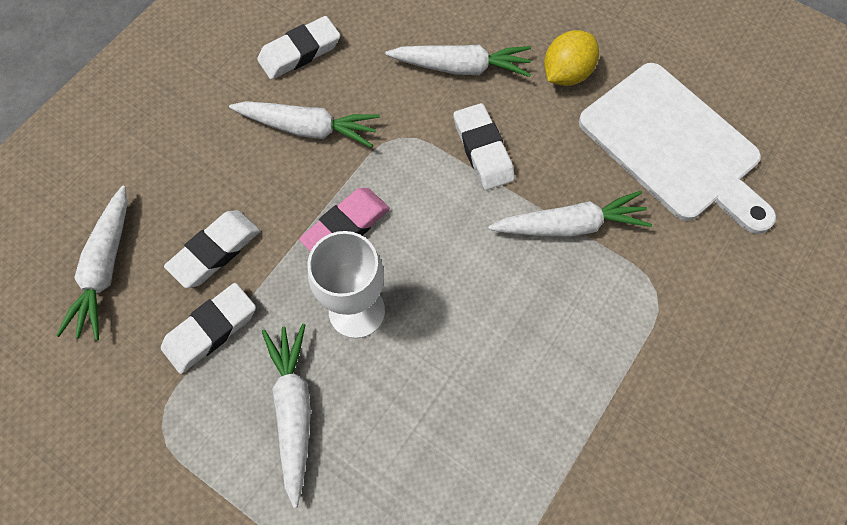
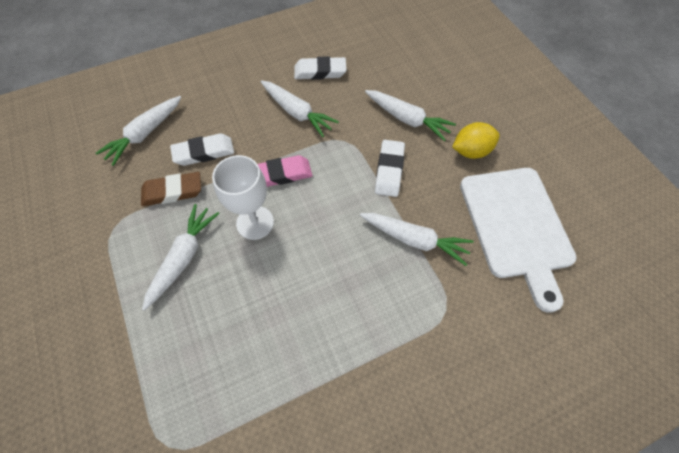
camera: 30 degrees right, 5 degrees down
white eraser [161,283,256,374] -> brown eraser [141,172,201,206]

